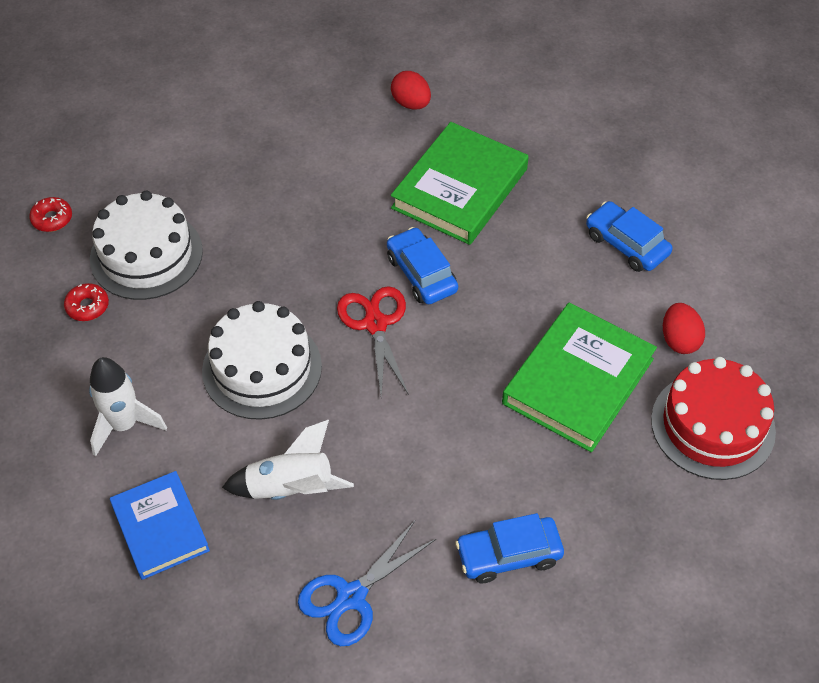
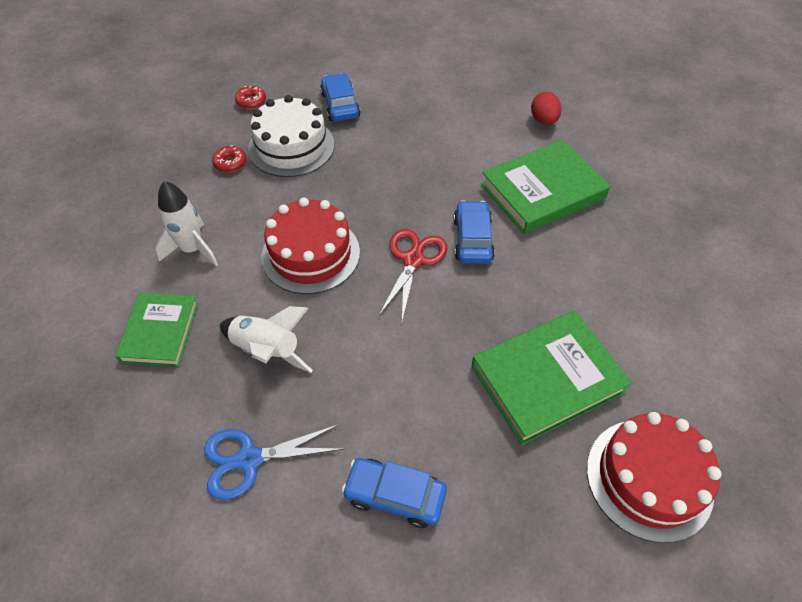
camera: 30 degrees right, 0 degrees up
blue book [110,471,210,580] -> green book [115,293,198,367]
white cake [202,301,322,420] -> red cake [261,198,360,294]
blue car [586,201,673,272] -> blue car moved to [320,73,360,121]
red egg [663,303,705,354] -> none

